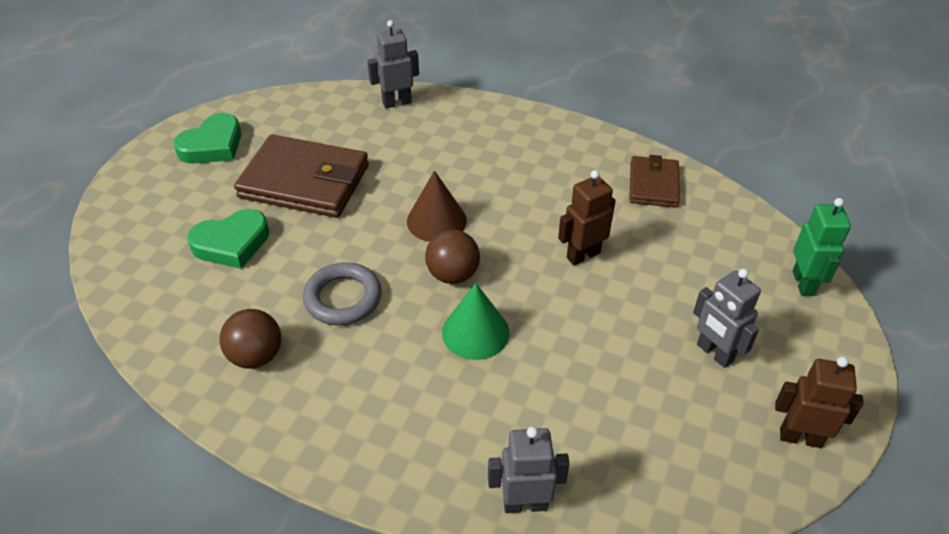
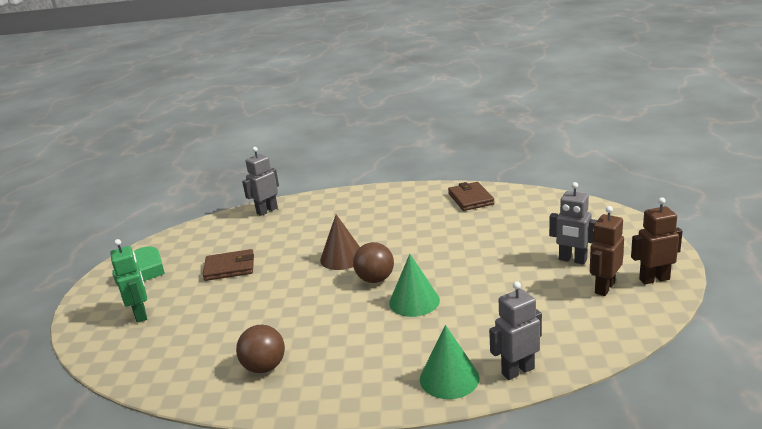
camera: 20 degrees left, 20 degrees down
green heart [187,209,269,269] -> none
brown wallet [234,134,369,218] -> brown wallet [202,249,254,281], size x0.57
grey ring [303,262,381,325] -> none
brown robot [558,170,616,265] -> brown robot moved to [590,206,624,296]
green robot [793,198,851,296] -> green robot moved to [110,239,147,323]
none -> green cone [420,325,479,399]

